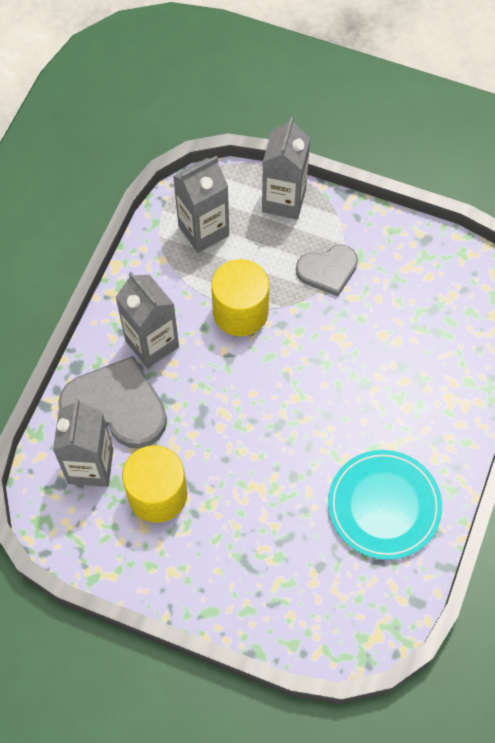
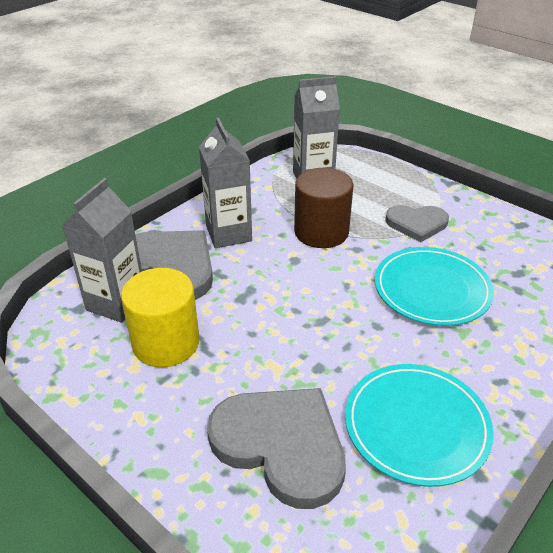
camera: 20 degrees right, 25 degrees down
yellow cylinder [211,259,269,336] -> brown cylinder [294,168,353,248]
grey carton [262,117,310,220] -> none
none -> grey heart [207,388,346,509]
none -> turquoise plate [375,247,494,326]

